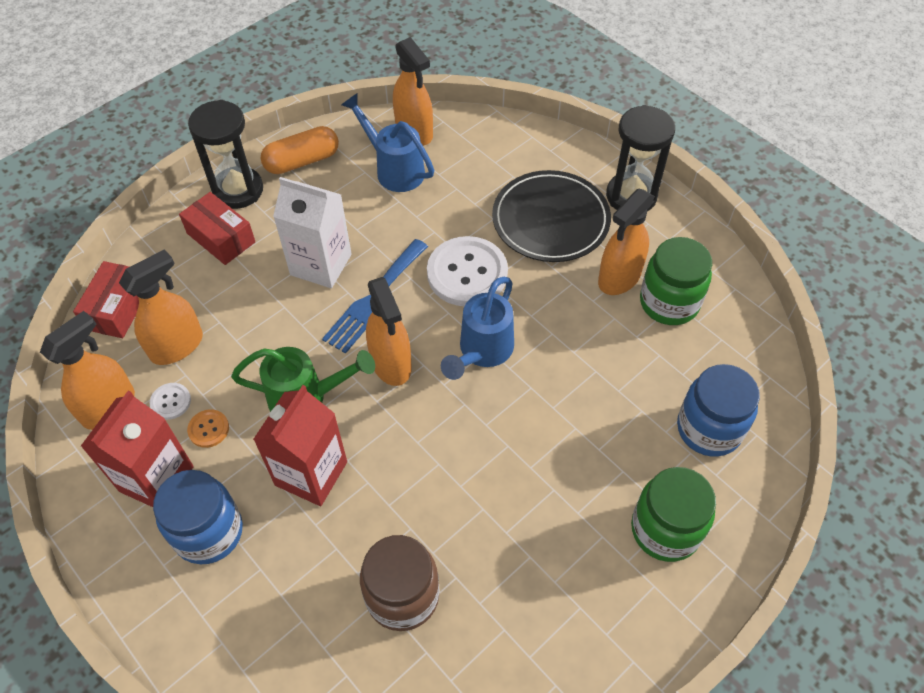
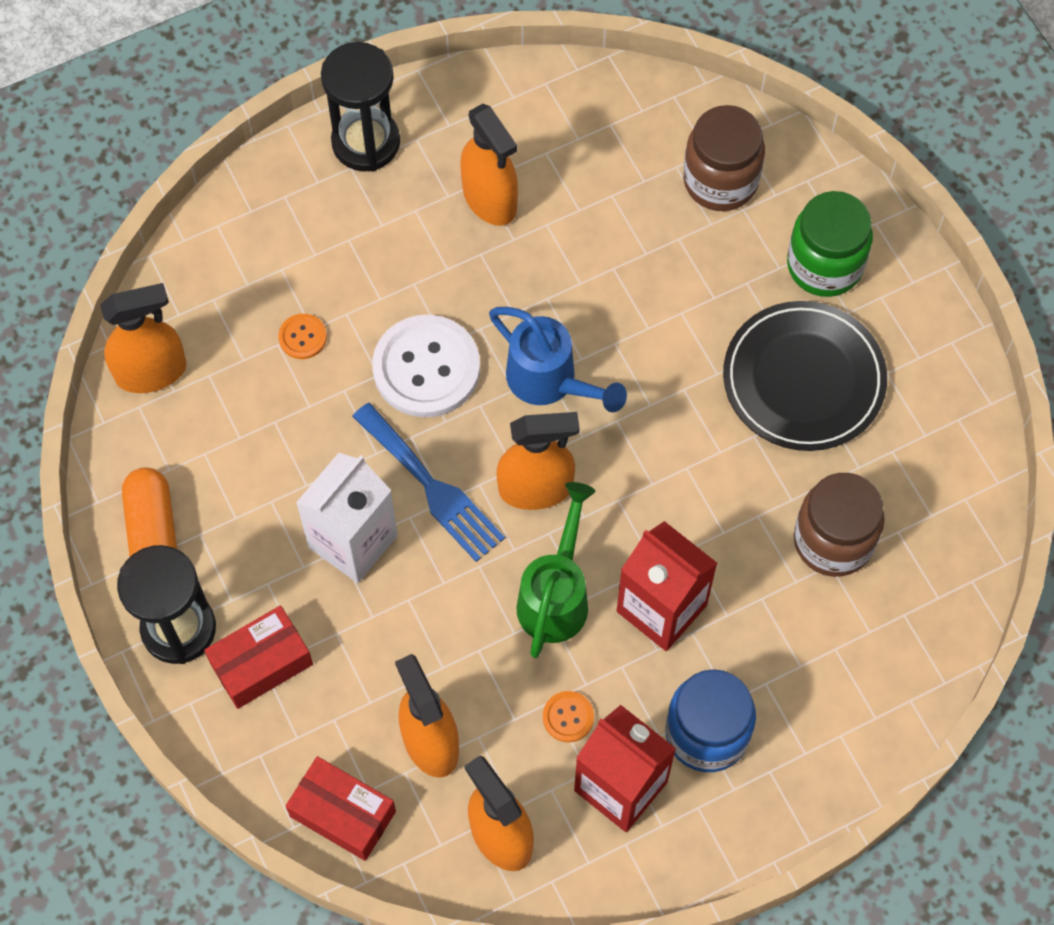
camera: 75 degrees left, 10 degrees up
white button [150,383,191,420] -> none
blue watering can [341,93,434,192] -> none
black plate [492,170,611,262] -> black plate moved to [723,301,887,451]
green jar [640,237,712,325] -> none
blue jar [677,364,760,457] -> brown jar [683,105,765,211]
none -> orange button [278,314,327,359]

